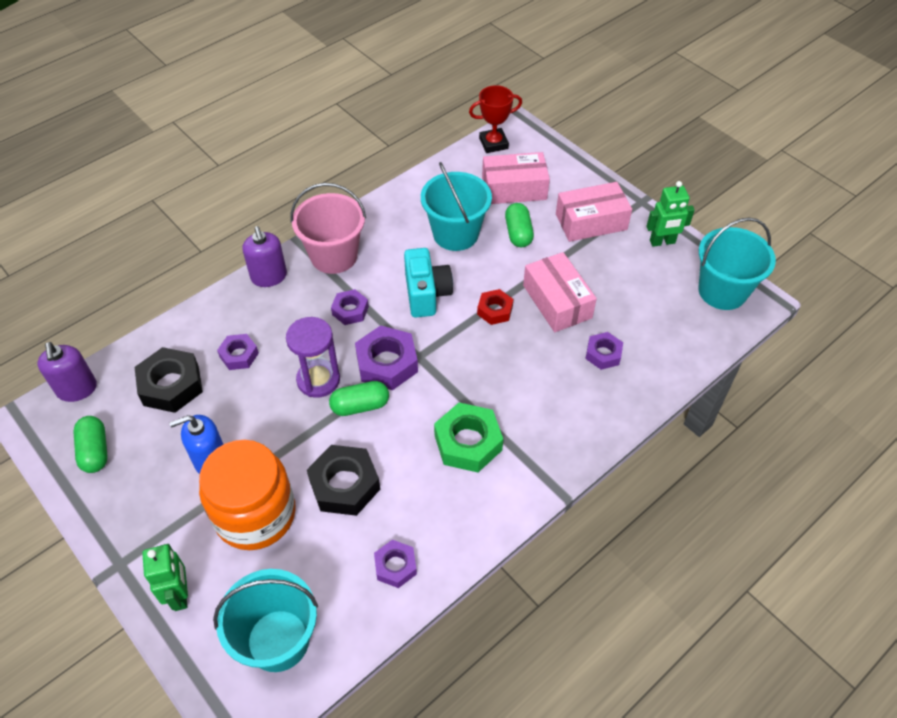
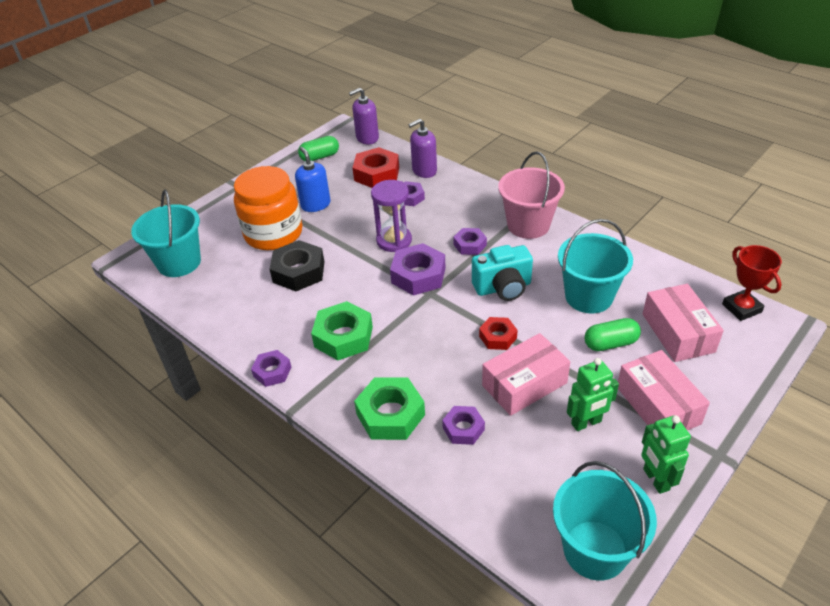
camera: 85 degrees right, 10 degrees down
black nut [135,347,203,413] -> red nut [353,147,399,188]
green robot [142,544,188,611] -> green robot moved to [567,358,619,431]
purple soap dispenser [242,226,287,287] -> purple soap dispenser moved to [408,119,437,178]
green capsule [329,381,389,416] -> none
purple nut [374,540,417,588] -> purple nut moved to [251,350,291,387]
none -> green nut [354,378,425,440]

